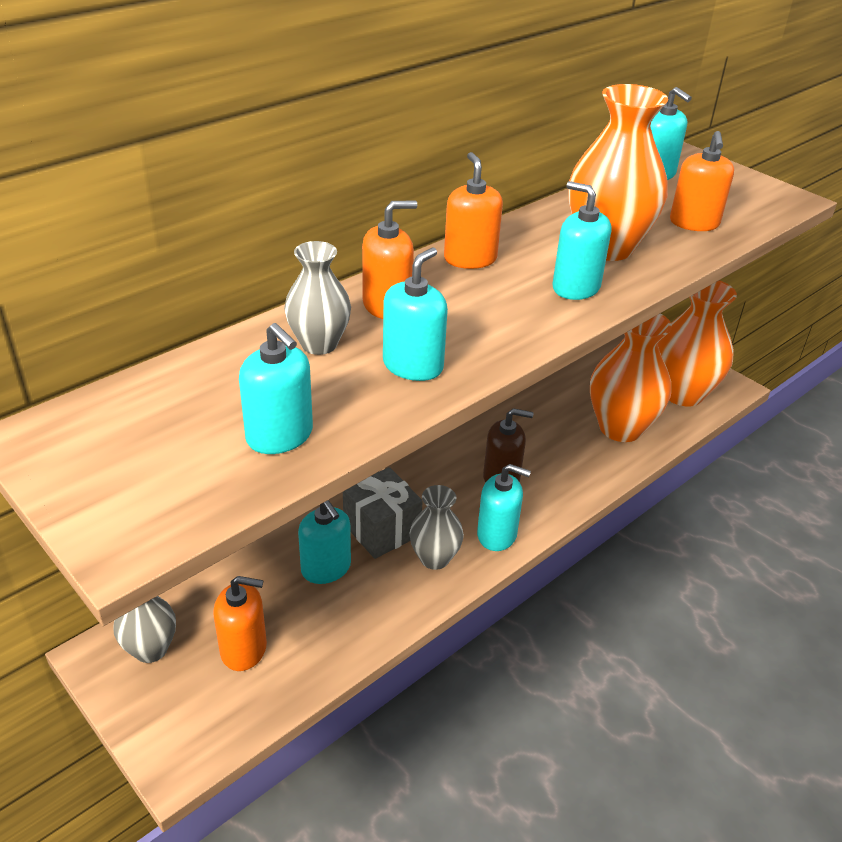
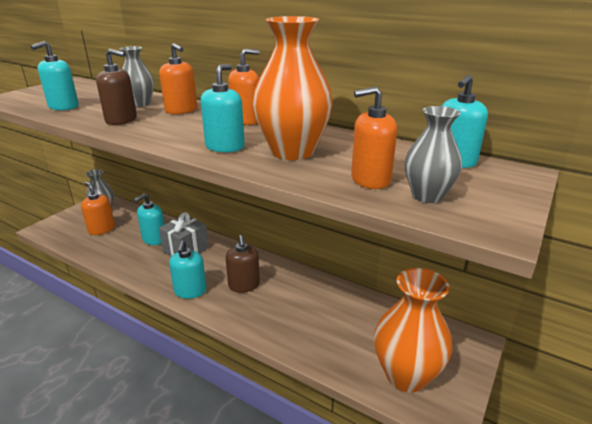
camera: 75 degrees right, 10 degrees down
orange soap dispenser [214,576,267,671] -> orange soap dispenser turned 150 degrees clockwise [81,181,115,235]
turquoise soap dispenser [383,248,448,381] -> brown soap dispenser [96,49,137,125]
grey vase [409,485,464,570] -> grey vase moved to [405,106,462,203]
orange vase [590,313,672,442] -> none

